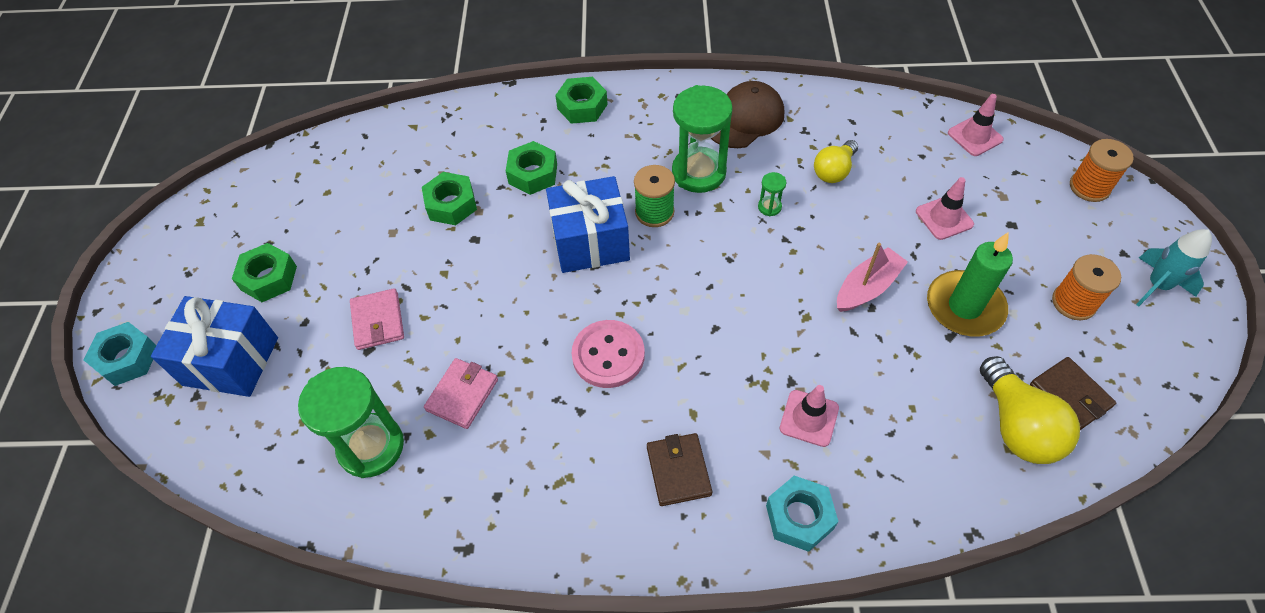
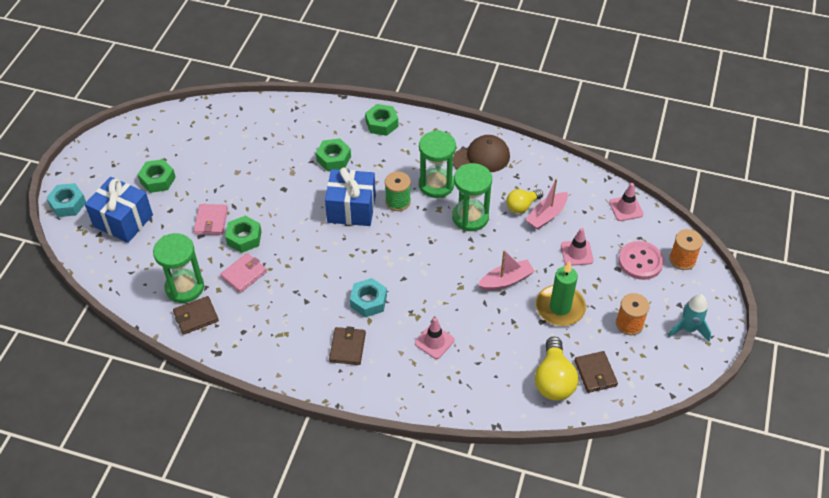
camera: 15 degrees right, 5 degrees down
green nut [422,172,477,225] -> green nut moved to [225,216,262,253]
pink button [571,320,645,388] -> pink button moved to [618,241,664,280]
green hourglass [758,172,786,216] -> green hourglass [452,163,492,231], size x2.38
turquoise nut [766,476,839,552] -> turquoise nut moved to [350,278,387,317]
none -> brown wallet [173,296,219,335]
none -> pink boat [525,179,568,230]

